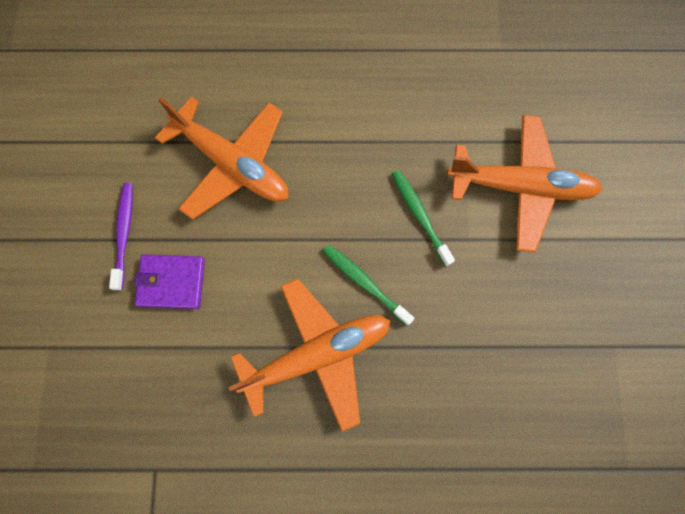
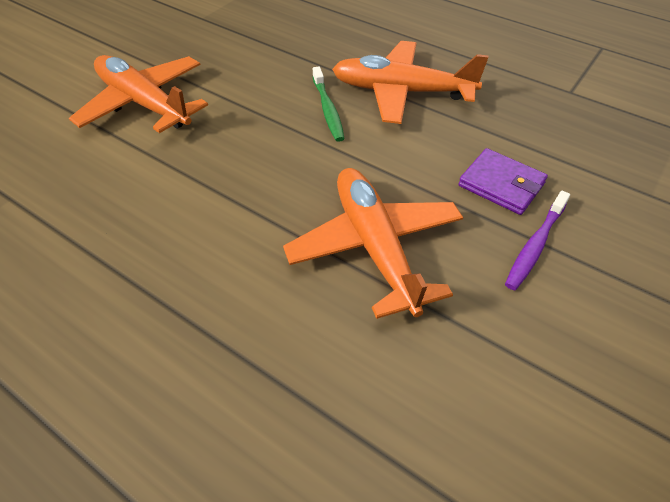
camera: 145 degrees left, 25 degrees down
green toothbrush [392,170,455,267] -> none

